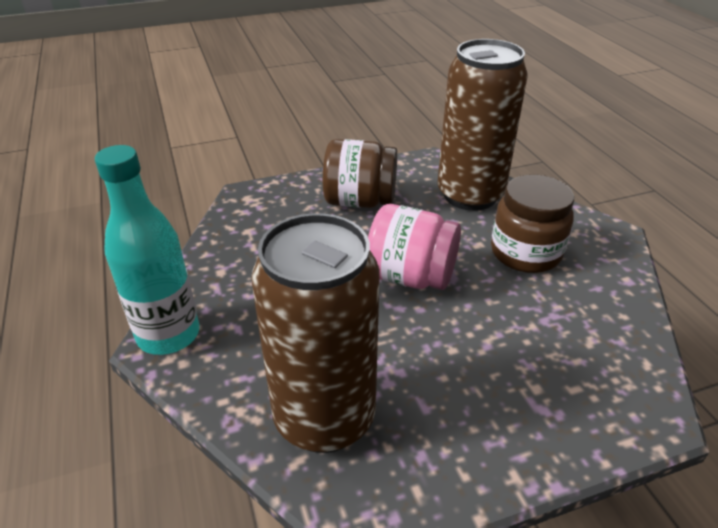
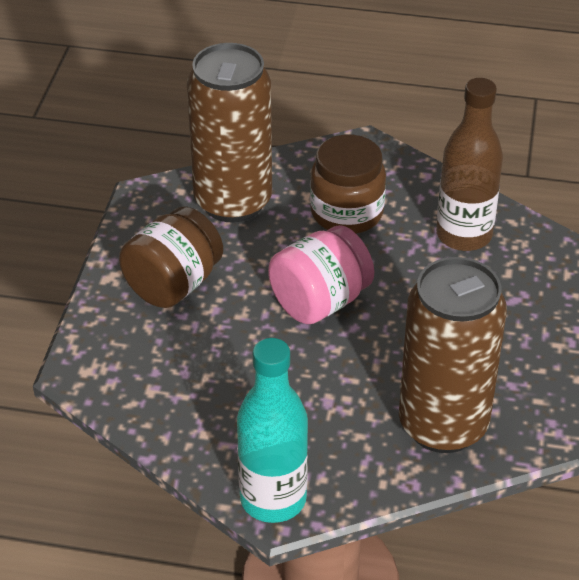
camera: 60 degrees left, 5 degrees up
none -> brown bottle [436,78,503,251]

